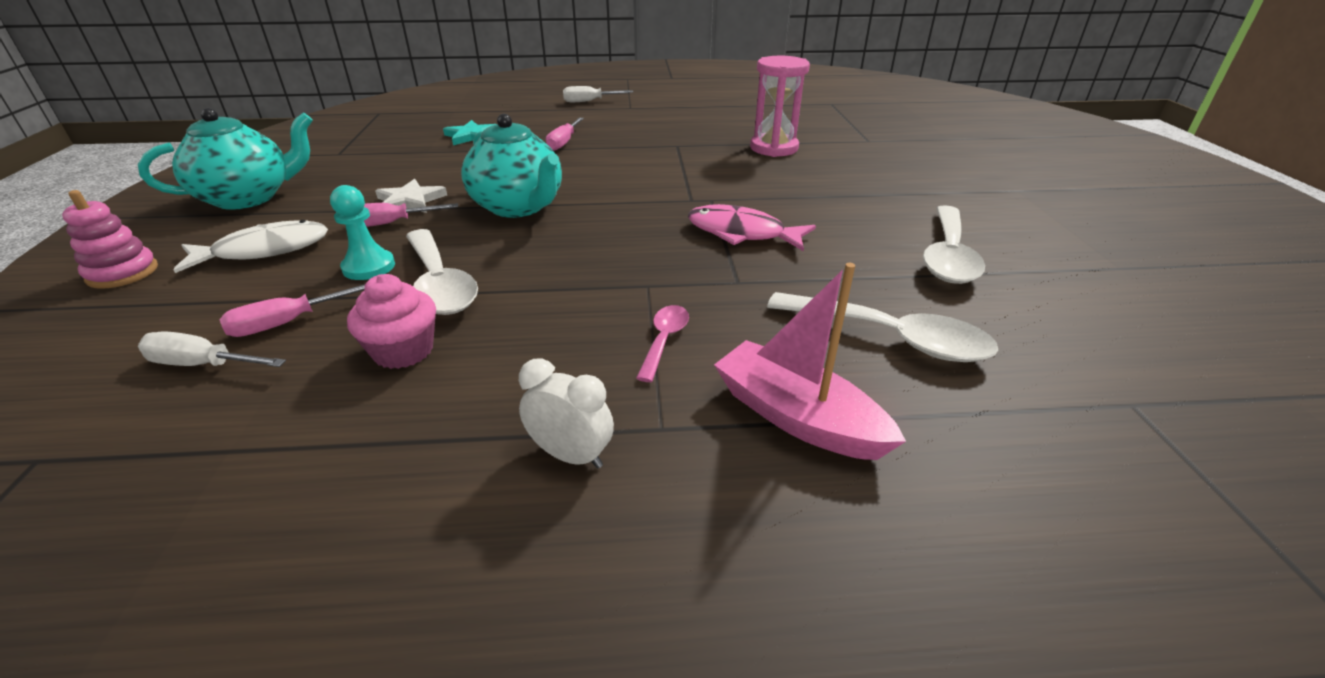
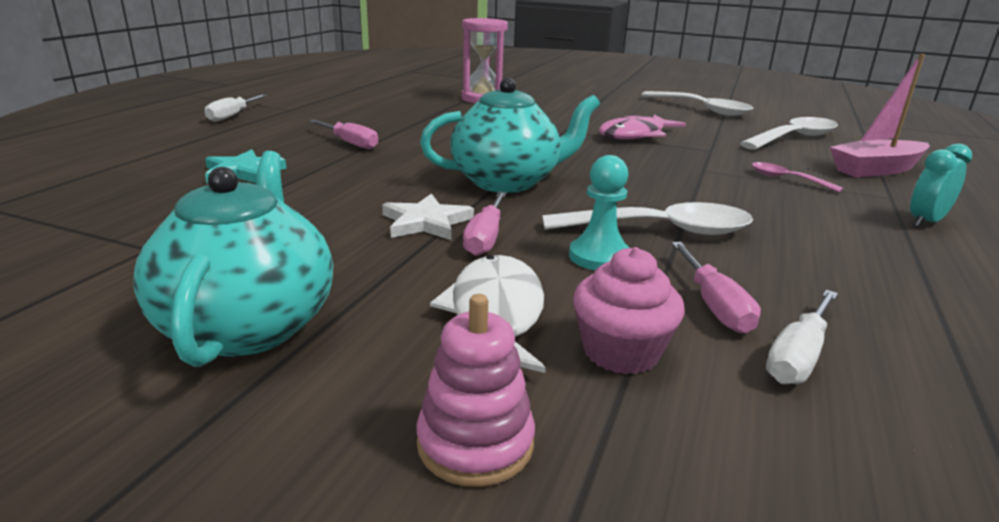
camera: 65 degrees left, 10 degrees down
pink cupcake [347,274,436,369] -> pink cupcake moved to [573,247,685,374]
white clock [519,358,614,469] -> turquoise clock [910,144,972,227]

